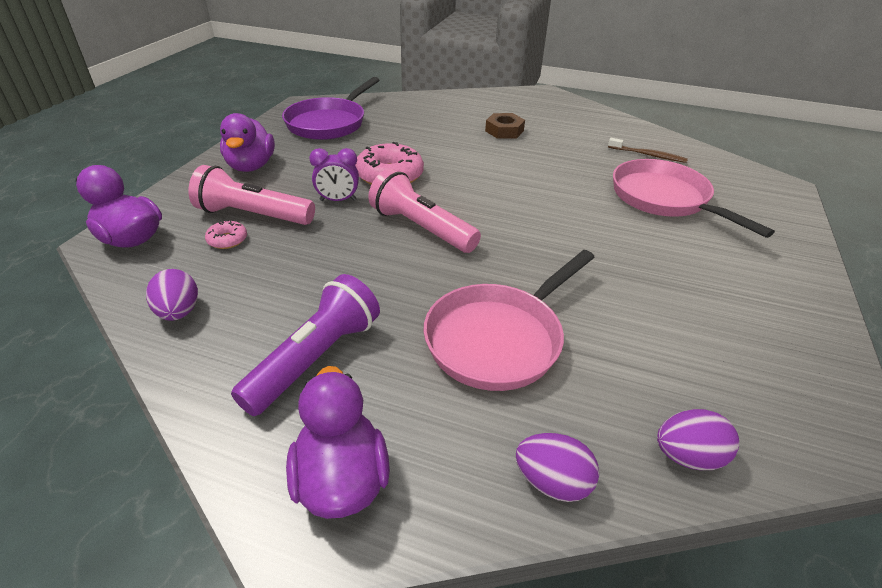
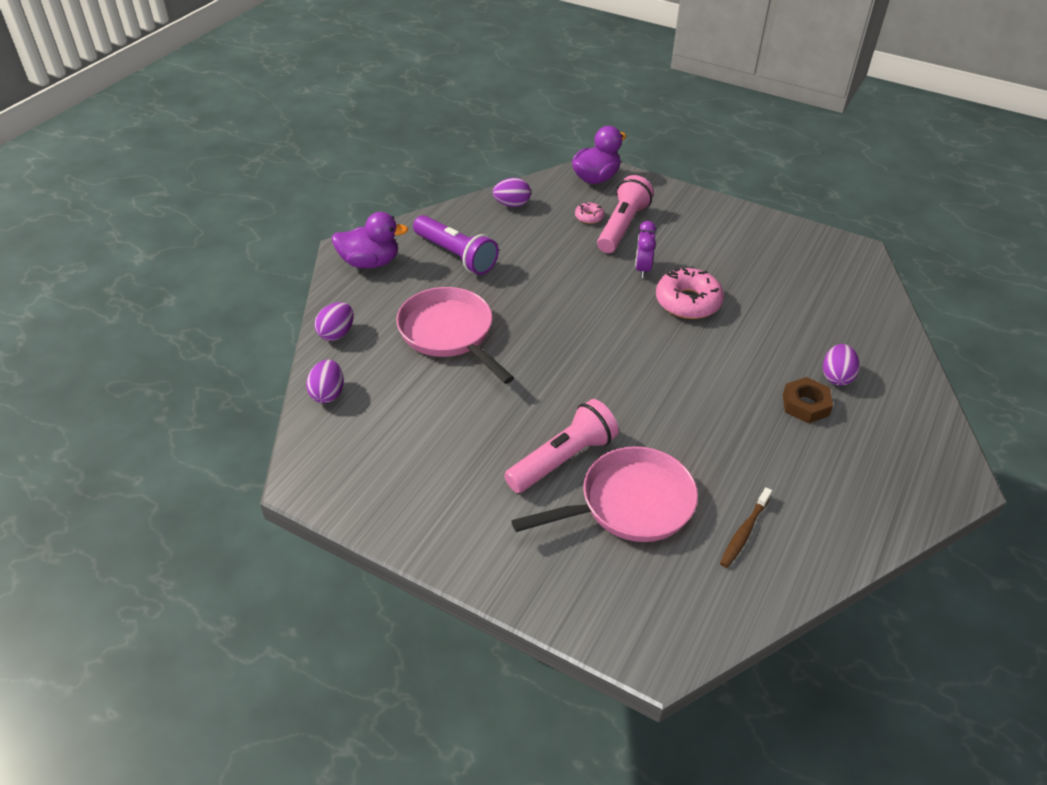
camera: 100 degrees right, 5 degrees up
purple duck [220,113,275,172] -> none
purple pan [282,77,380,140] -> none
pink flashlight [368,168,481,253] -> pink flashlight moved to [504,399,619,493]
none -> purple egg [823,344,860,386]

